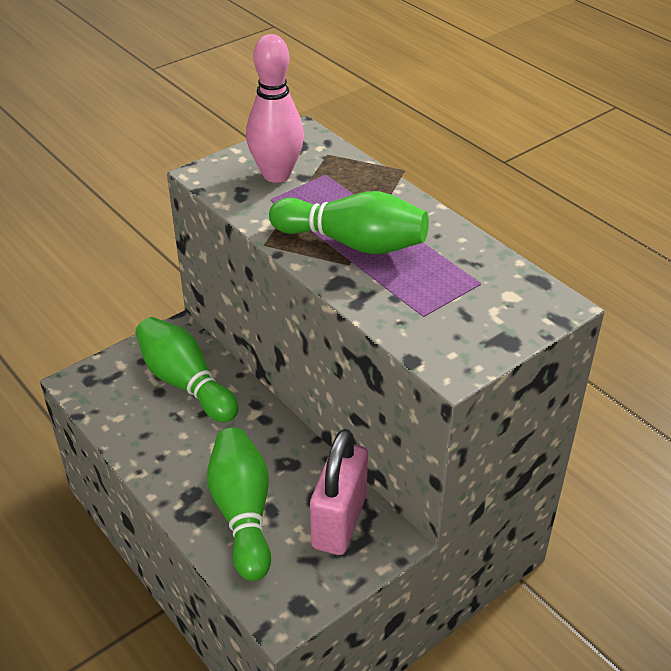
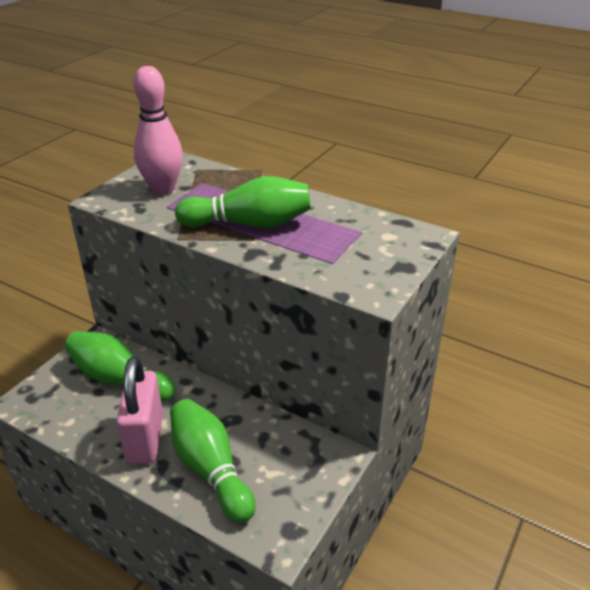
camera: 20 degrees left, 5 degrees down
pink padlock [310,429,368,555] -> pink padlock moved to [116,356,163,464]

